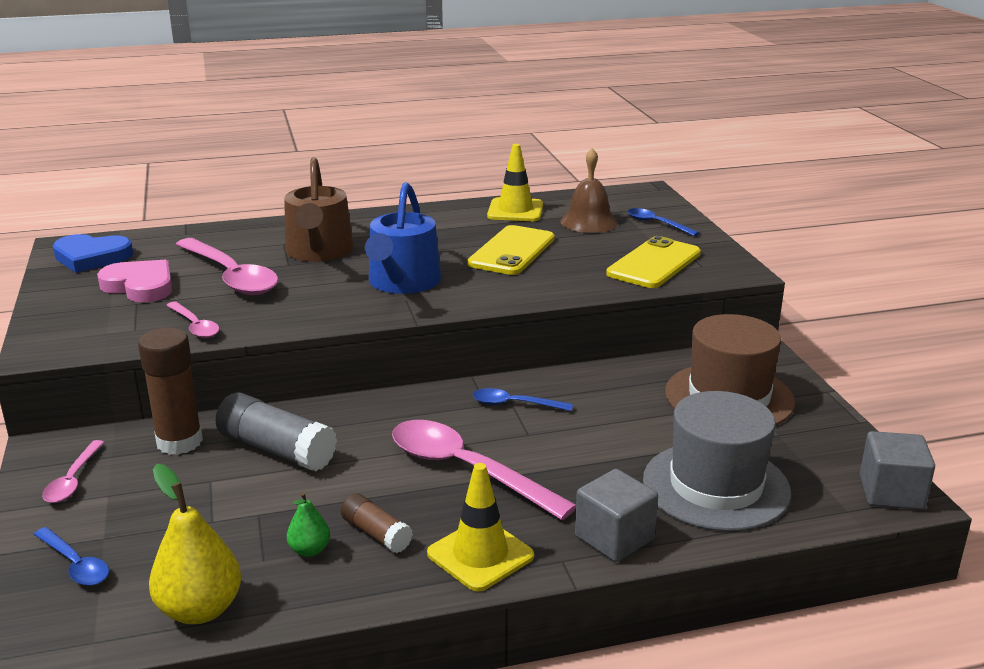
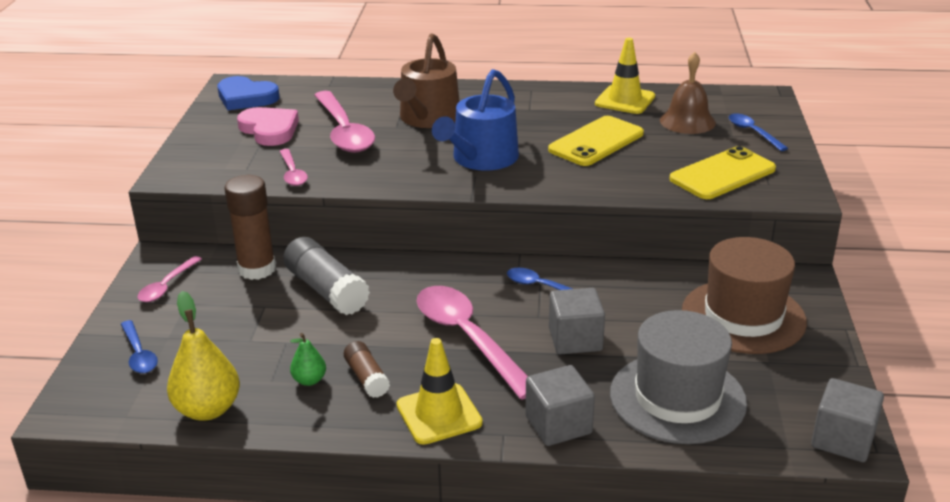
camera: 20 degrees right, 5 degrees up
none -> grey cube [549,288,605,354]

